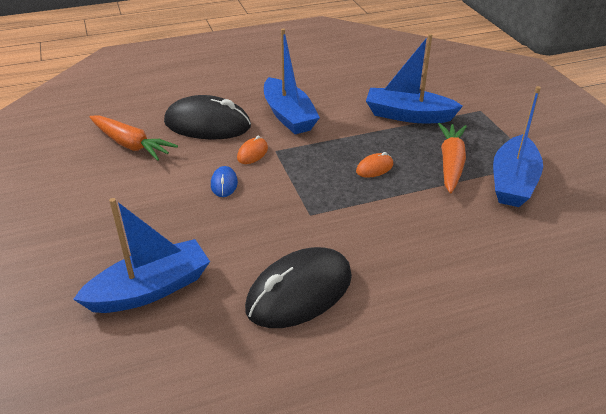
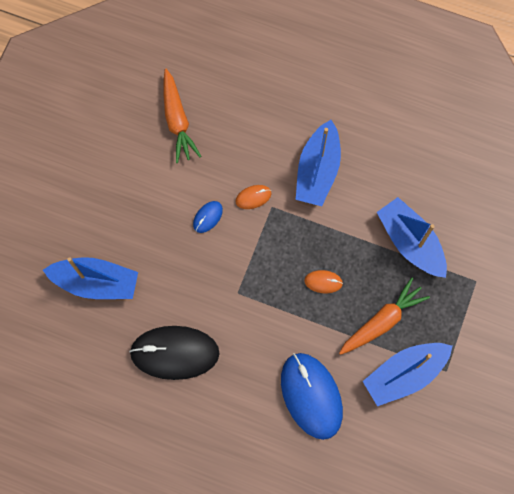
camera: 40 degrees right, 35 degrees up
black mouse [164,95,251,140] -> none
none -> blue mouse [281,353,343,440]

